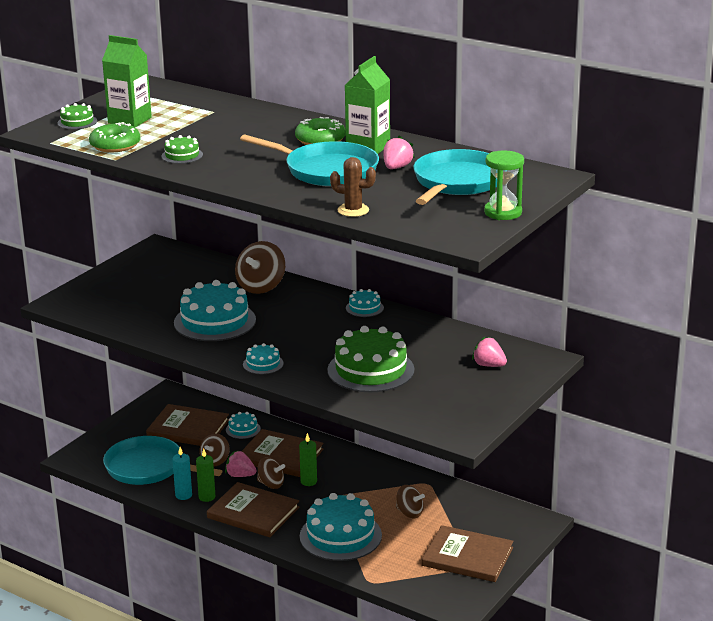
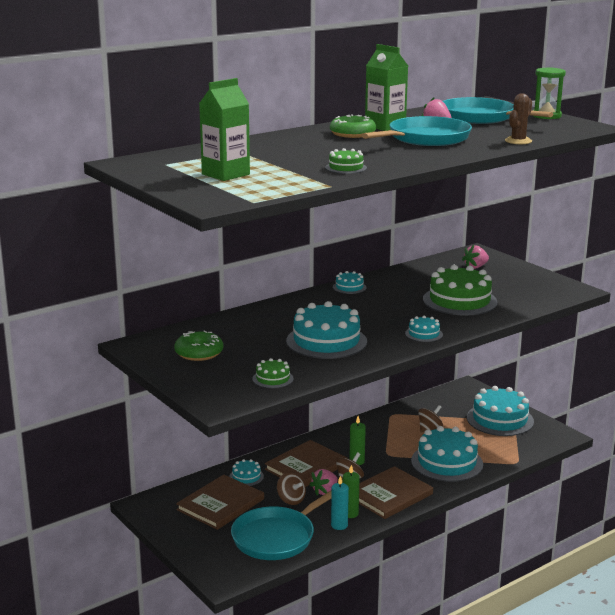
camera: 70 degrees left, 5 degrees down
green cake [57,103,97,129] -> green cake moved to [252,358,294,388]
green donut [89,122,140,152] -> green donut moved to [174,331,223,361]
brown spinning top [235,241,285,294] -> none
brown book [422,525,514,582] -> turquoise cake [467,386,534,436]

